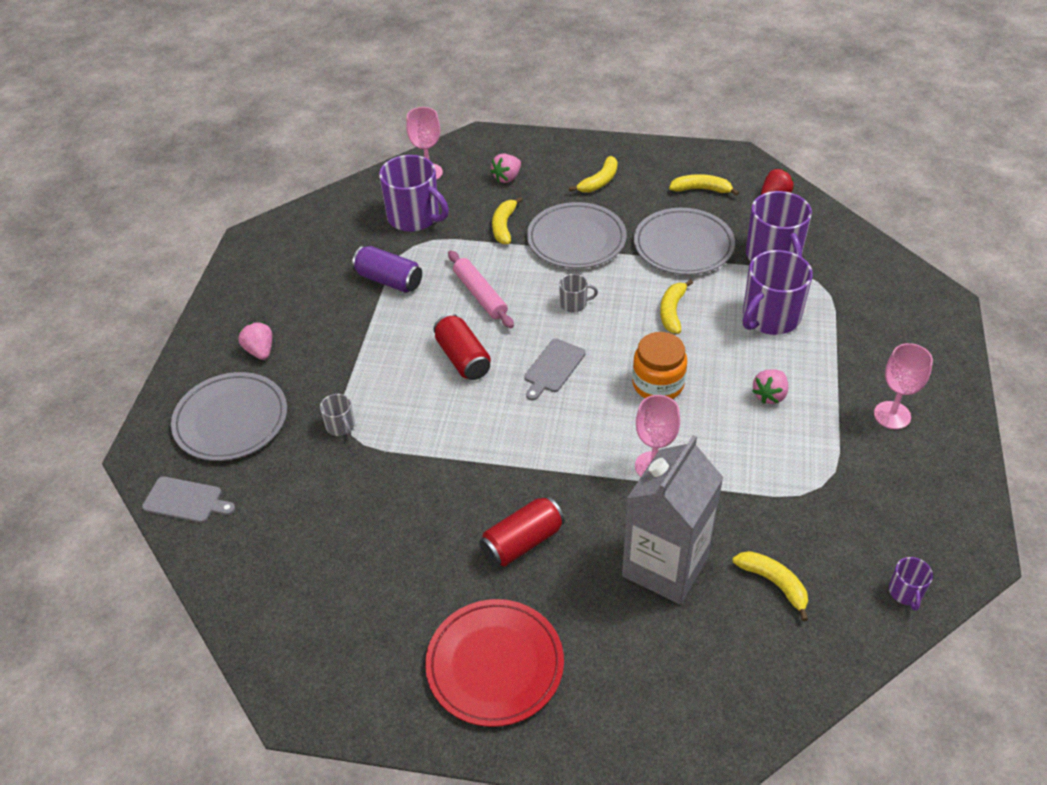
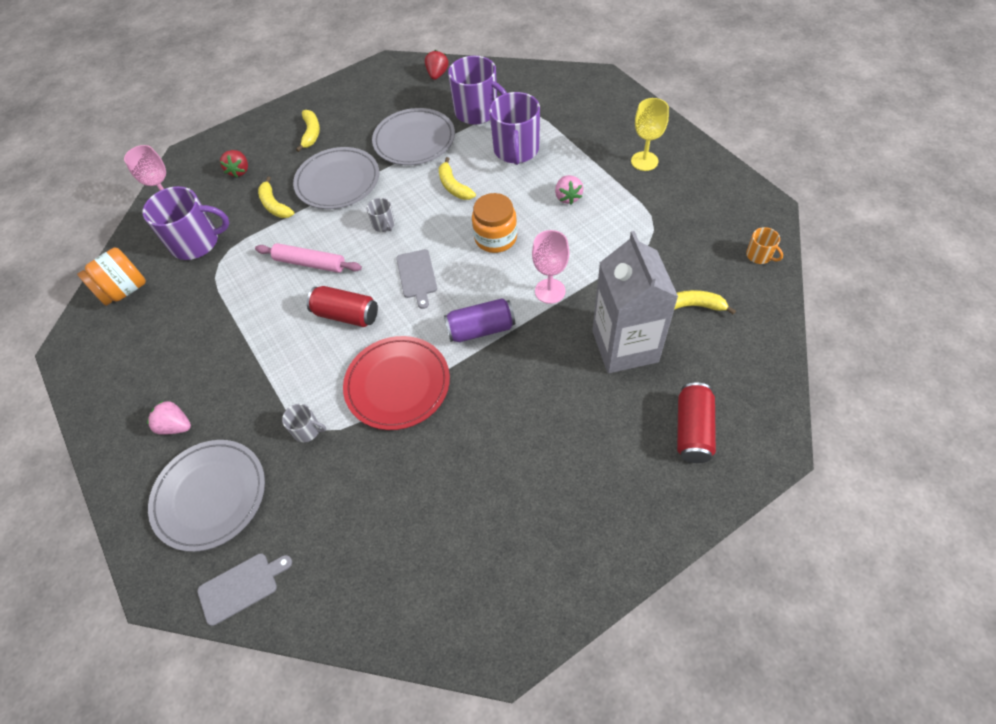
camera: 40 degrees left, 10 degrees up
purple can [352,246,422,293] -> purple can moved to [444,298,515,342]
red plate [425,599,564,727] -> red plate moved to [343,336,450,430]
red can [479,496,565,567] -> red can moved to [677,383,716,463]
pink strawberry [490,154,521,183] -> red strawberry [220,150,248,178]
grey mug [559,274,598,313] -> grey mug turned 105 degrees clockwise [366,198,395,232]
yellow banana [669,174,739,196] -> none
pink goblet [874,343,933,429] -> yellow goblet [631,98,669,171]
purple mug [889,557,933,611] -> orange mug [746,227,783,264]
none -> orange jar [77,248,146,306]

